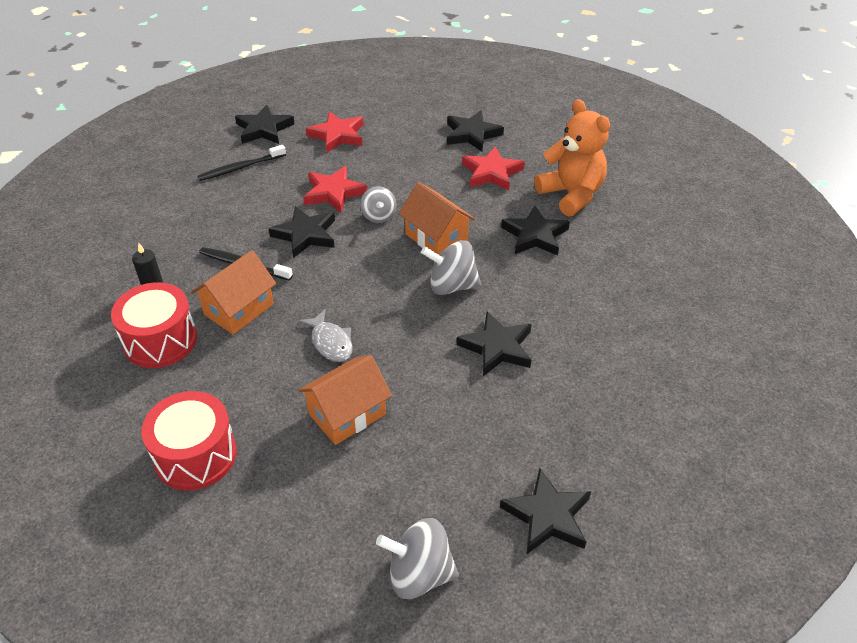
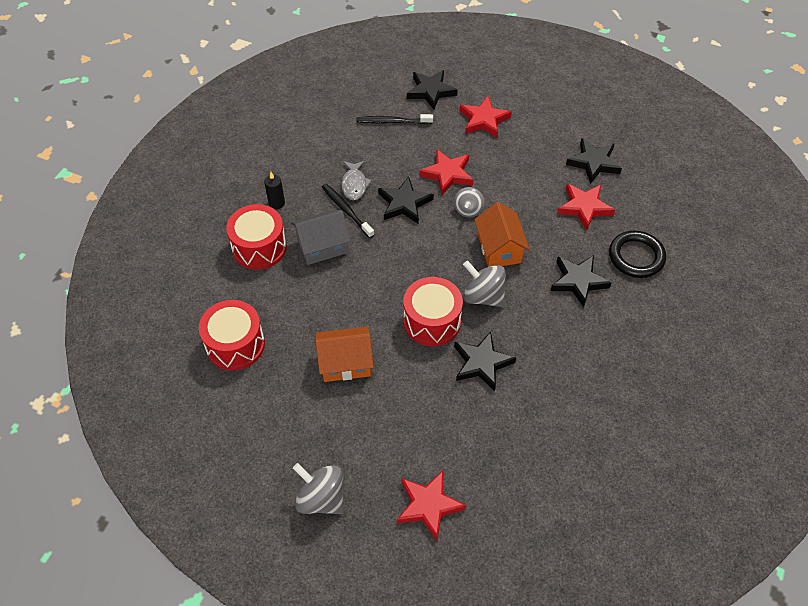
camera: 30 degrees right, 10 degrees up
orange house [191,250,276,334] -> grey house [291,209,351,265]
grey fish [298,309,353,362] -> grey fish moved to [341,161,372,200]
black star [500,468,591,554] -> red star [397,471,466,540]
orange teddy bear [534,99,610,216] -> black ring [609,230,666,278]
none -> red drum [403,277,463,346]

